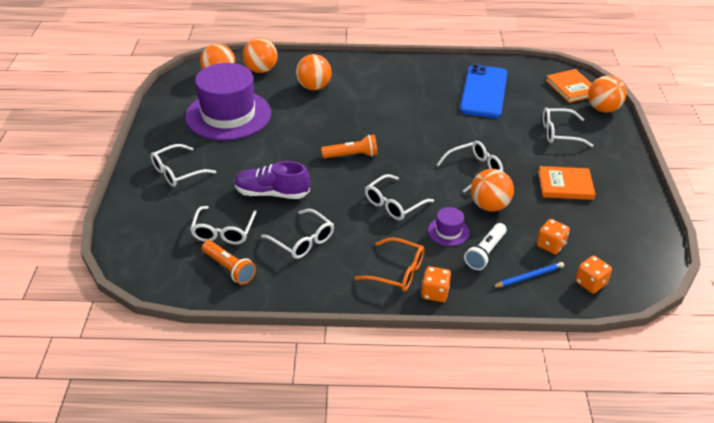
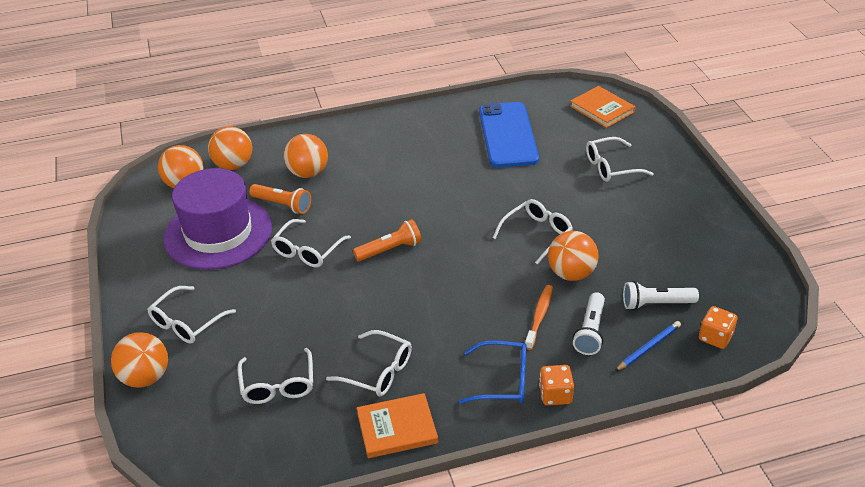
camera: 15 degrees left, 0 degrees up
orange flashlight [202,240,256,285] -> orange flashlight moved to [249,184,311,214]
purple shoe [234,161,310,199] -> none
orange glasses [355,237,425,291] -> blue glasses [459,341,527,404]
white glasses [365,174,434,220] -> white glasses moved to [271,219,351,267]
purple hat [428,207,469,246] -> orange toothbrush [525,285,553,350]
orange dice [537,219,570,255] -> white flashlight [623,281,699,310]
orange book [538,166,596,200] -> orange book moved to [357,393,438,458]
orange ball [588,75,626,112] -> orange ball moved to [111,332,168,388]

